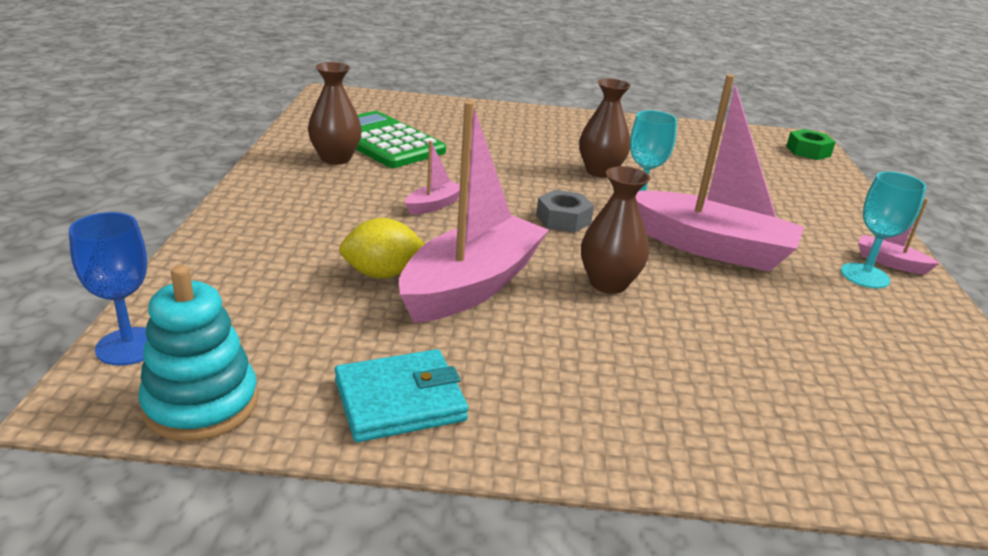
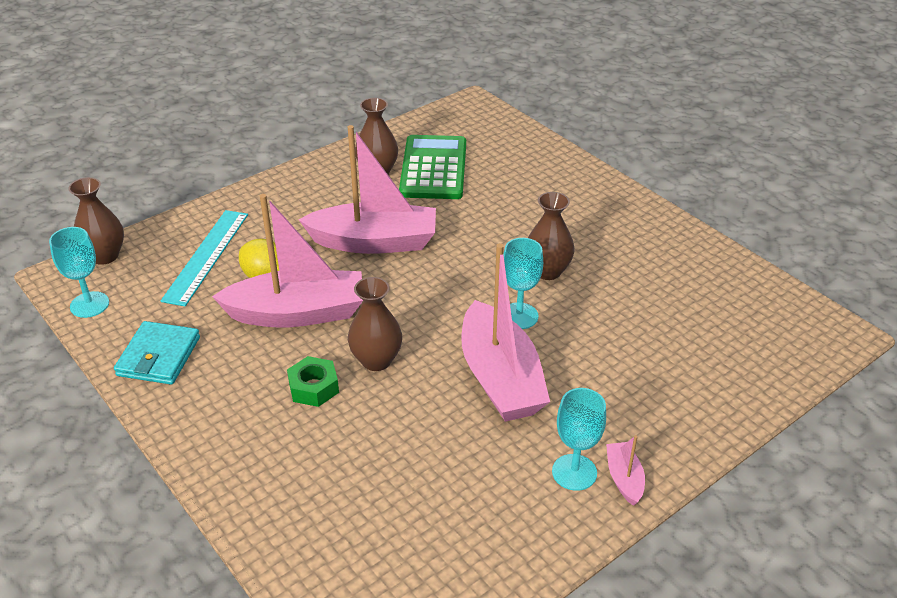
camera: 50 degrees right, 10 degrees up
blue goblet [69,212,147,366] -> brown vase [68,177,124,265]
turquoise stacking toy [138,265,258,441] -> turquoise goblet [49,227,109,318]
turquoise wallet [335,349,469,442] -> turquoise wallet turned 75 degrees clockwise [114,321,200,385]
pink boat [405,141,460,215] -> pink boat [298,125,436,254], size x2.32
grey nut [536,190,594,232] -> none
green nut [786,129,836,160] -> green nut moved to [287,356,339,407]
none -> turquoise ruler [161,210,248,306]

